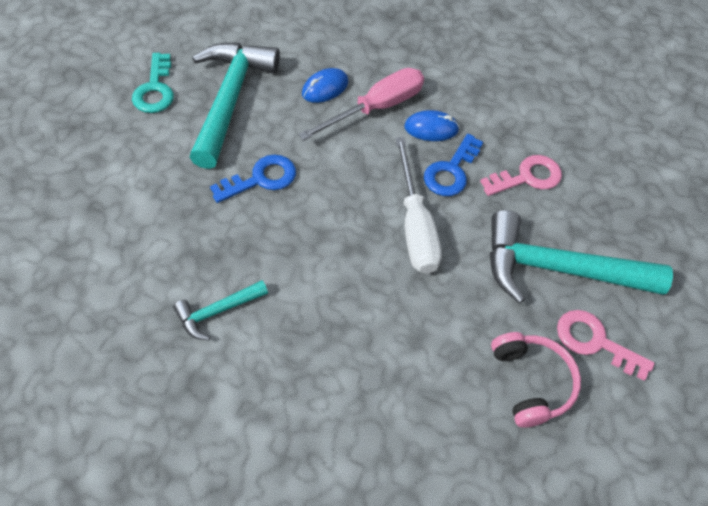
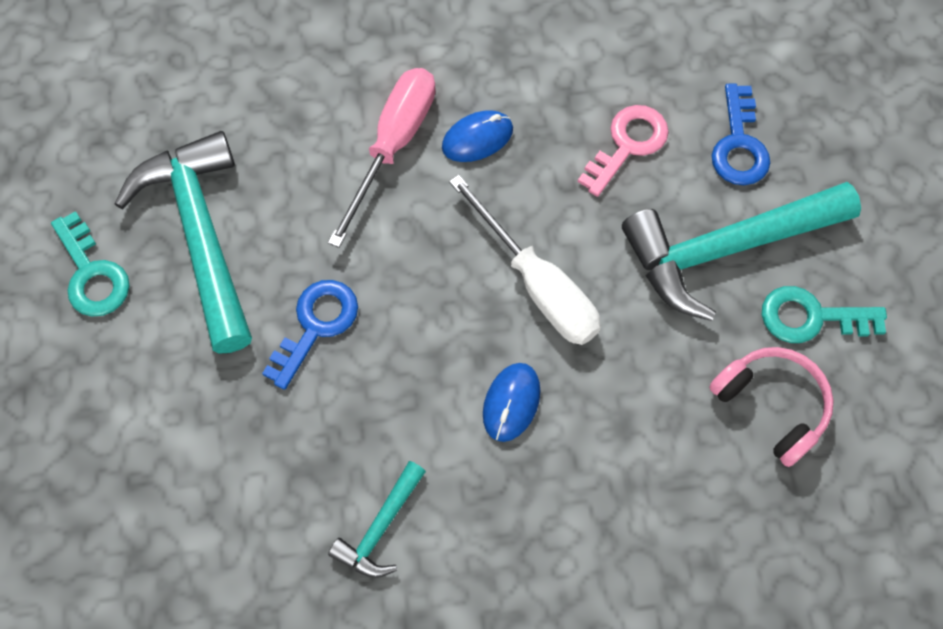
camera: 25 degrees left, 10 degrees up
blue mouse [302,68,348,103] -> blue mouse moved to [483,363,541,442]
blue key [424,134,483,196] -> blue key moved to [712,83,770,185]
pink key [557,310,655,381] -> turquoise key [762,286,887,343]

